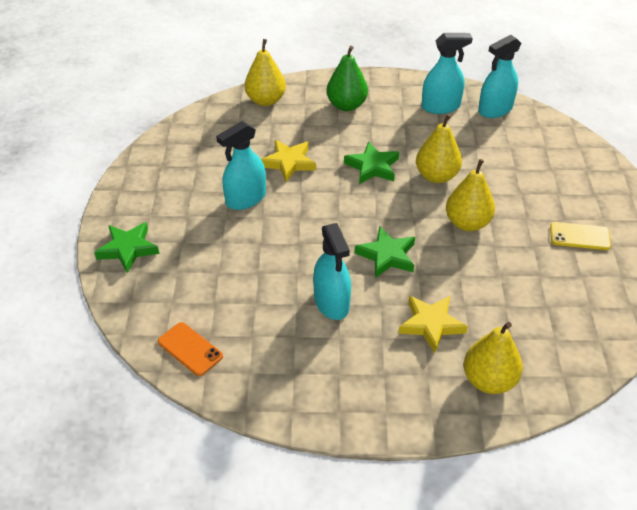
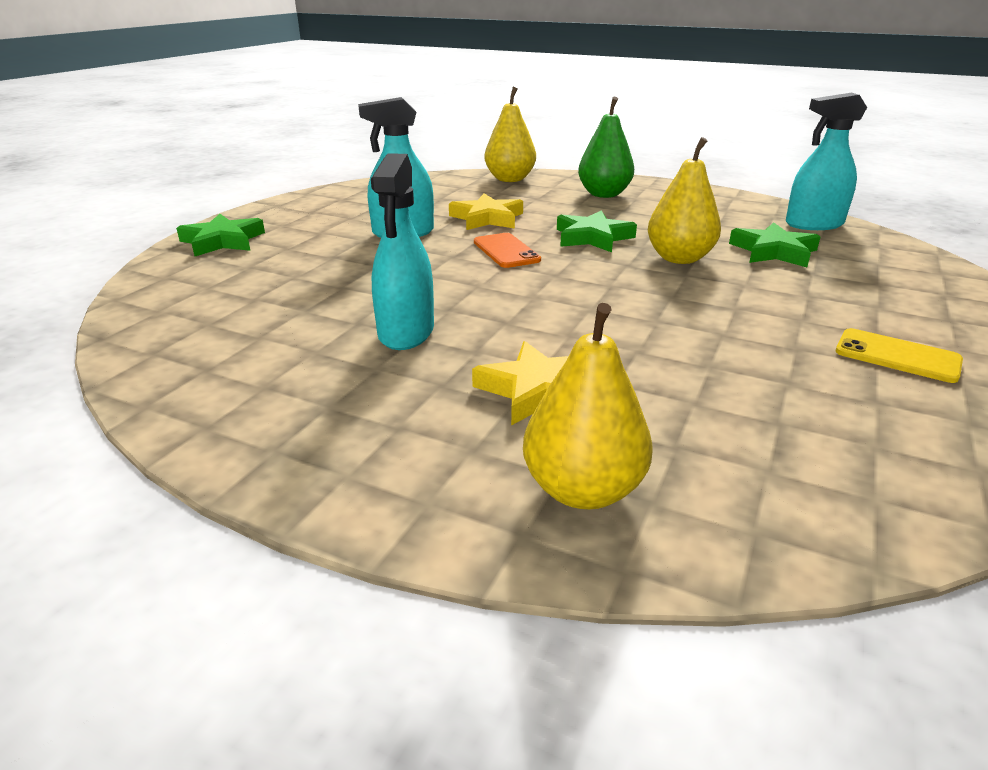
camera: 25 degrees right, 15 degrees down
orange phone [158,322,223,376] -> orange phone moved to [474,233,541,268]
green star [355,226,415,278] -> green star moved to [729,222,820,267]
turquoise spray bottle [421,33,472,114] -> none
yellow pear [446,159,495,231] -> none

